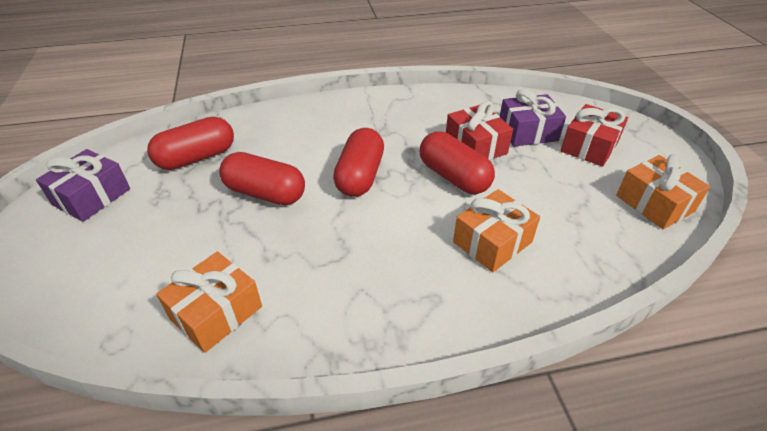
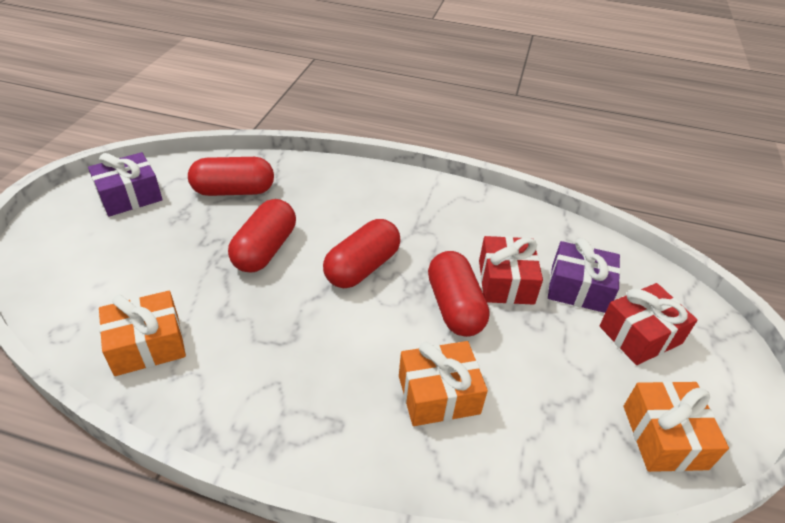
camera: 25 degrees right, 0 degrees up
red capsule [219,152,305,205] -> red capsule turned 60 degrees clockwise [228,199,296,273]

